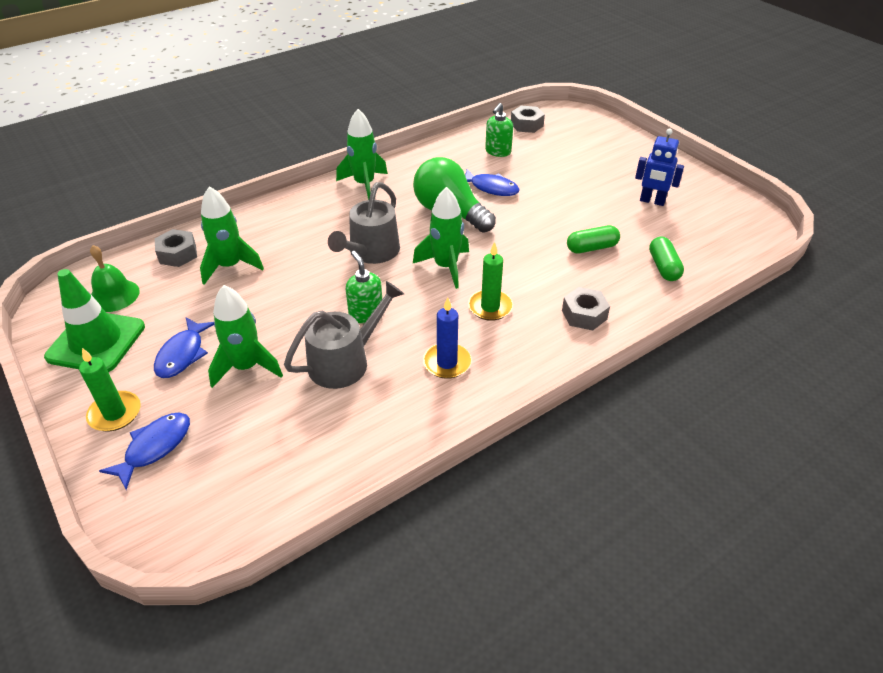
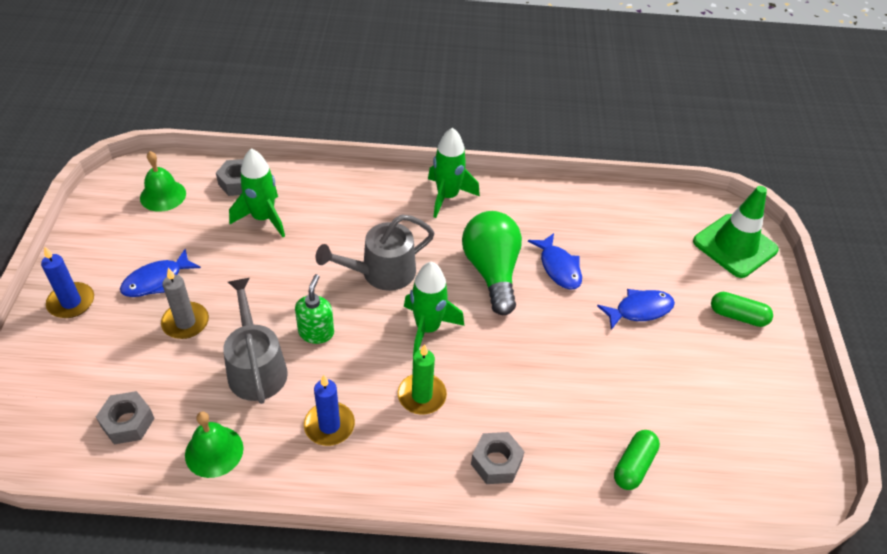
camera: 35 degrees right, 5 degrees up
green traffic cone [44,269,145,372] -> green traffic cone moved to [693,186,779,278]
green candle [79,348,141,431] -> blue candle [41,246,94,318]
blue fish [99,413,190,490] -> blue fish moved to [597,289,675,330]
green rocket [208,285,283,388] -> grey candle [161,268,209,339]
grey watering can [284,281,404,389] -> grey watering can turned 105 degrees counterclockwise [223,278,288,404]
green soap dispenser [485,103,513,157] -> none
grey nut [511,106,545,133] -> grey nut moved to [96,391,155,445]
green capsule [567,225,620,254] -> green capsule moved to [711,292,773,327]
blue robot [635,129,684,206] -> none
none -> green bell [185,412,243,478]

